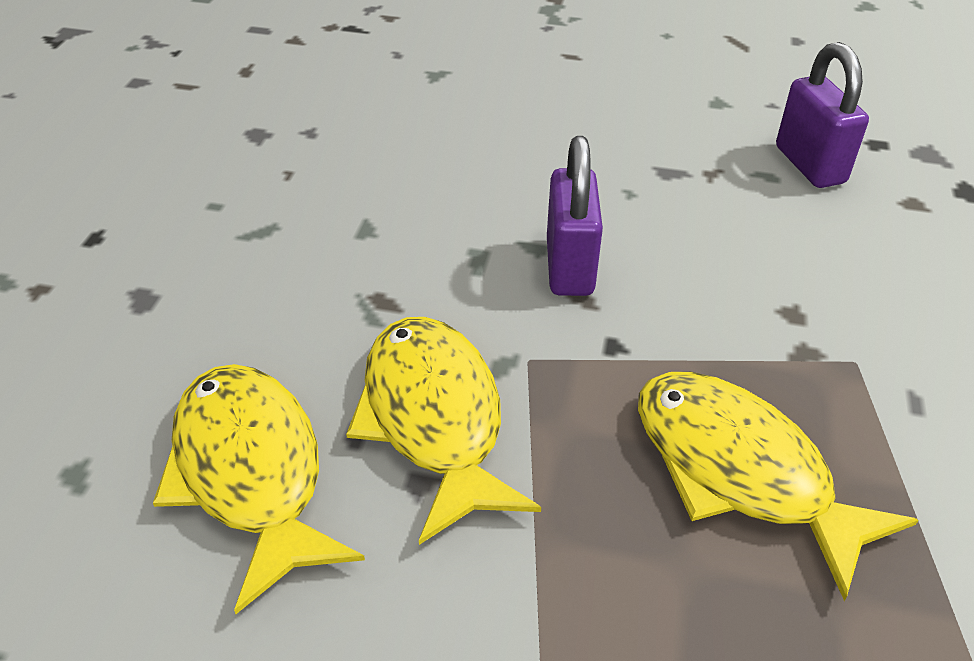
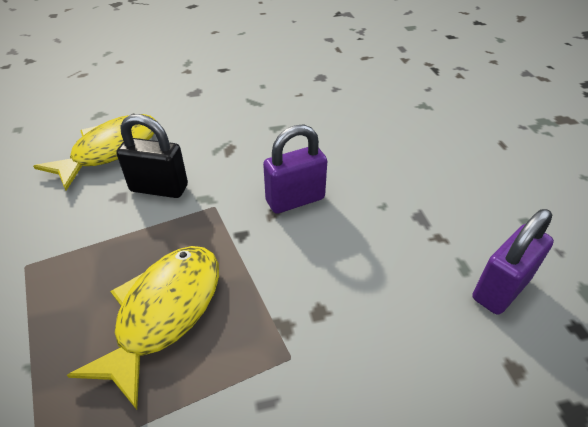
camera: 65 degrees right, 0 degrees up
yellow fish [346,317,541,545] -> black padlock [116,114,188,198]

